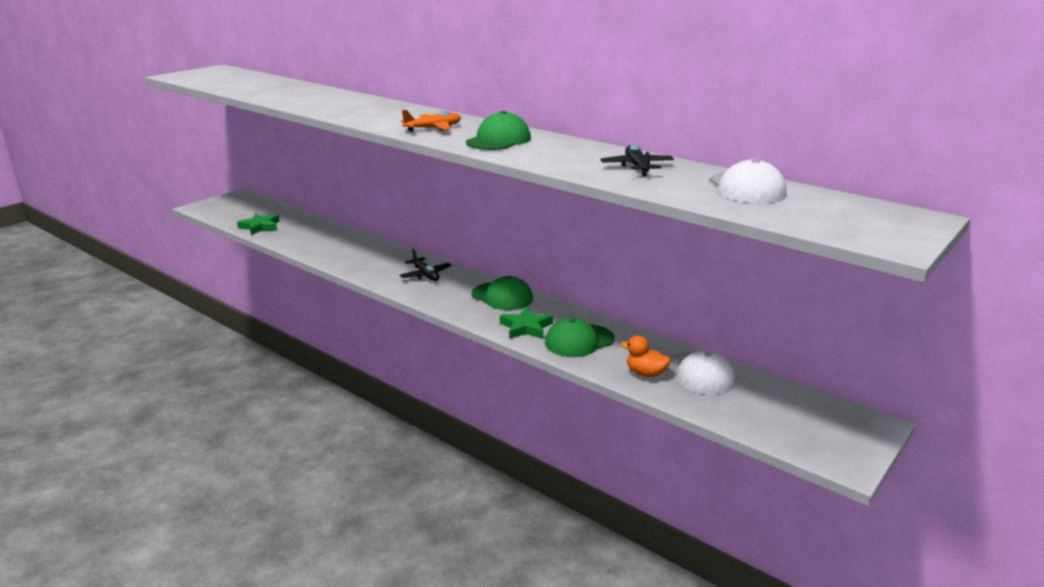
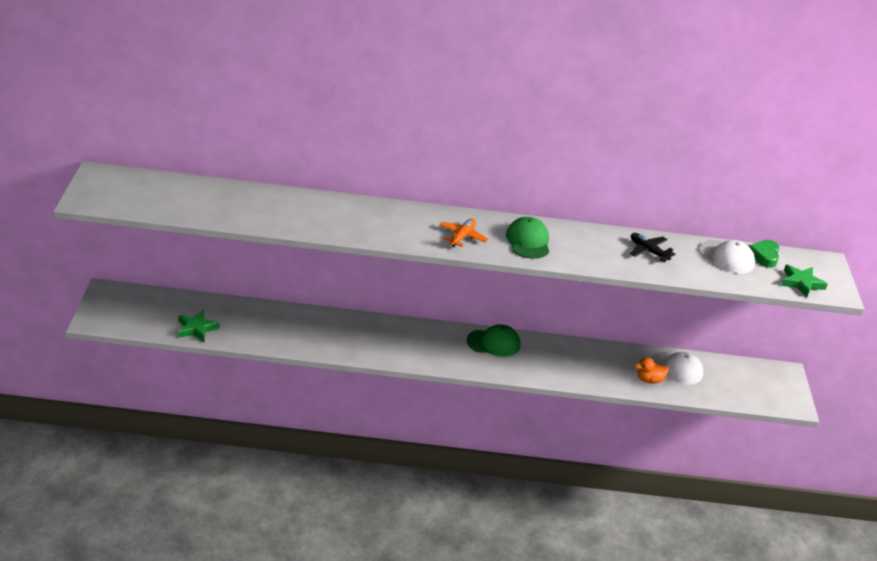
camera: 40 degrees left, 10 degrees up
black plane [400,249,452,281] -> none
green star [500,306,553,339] -> green star moved to [781,265,828,297]
green cap [545,317,615,357] -> none
none -> green heart [749,240,780,268]

